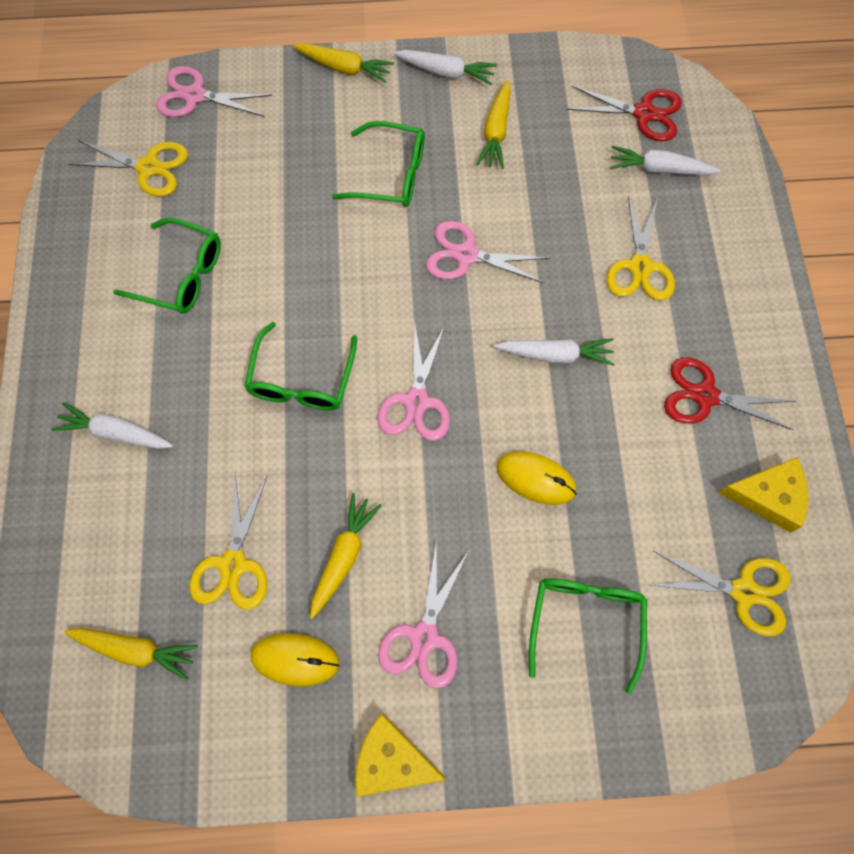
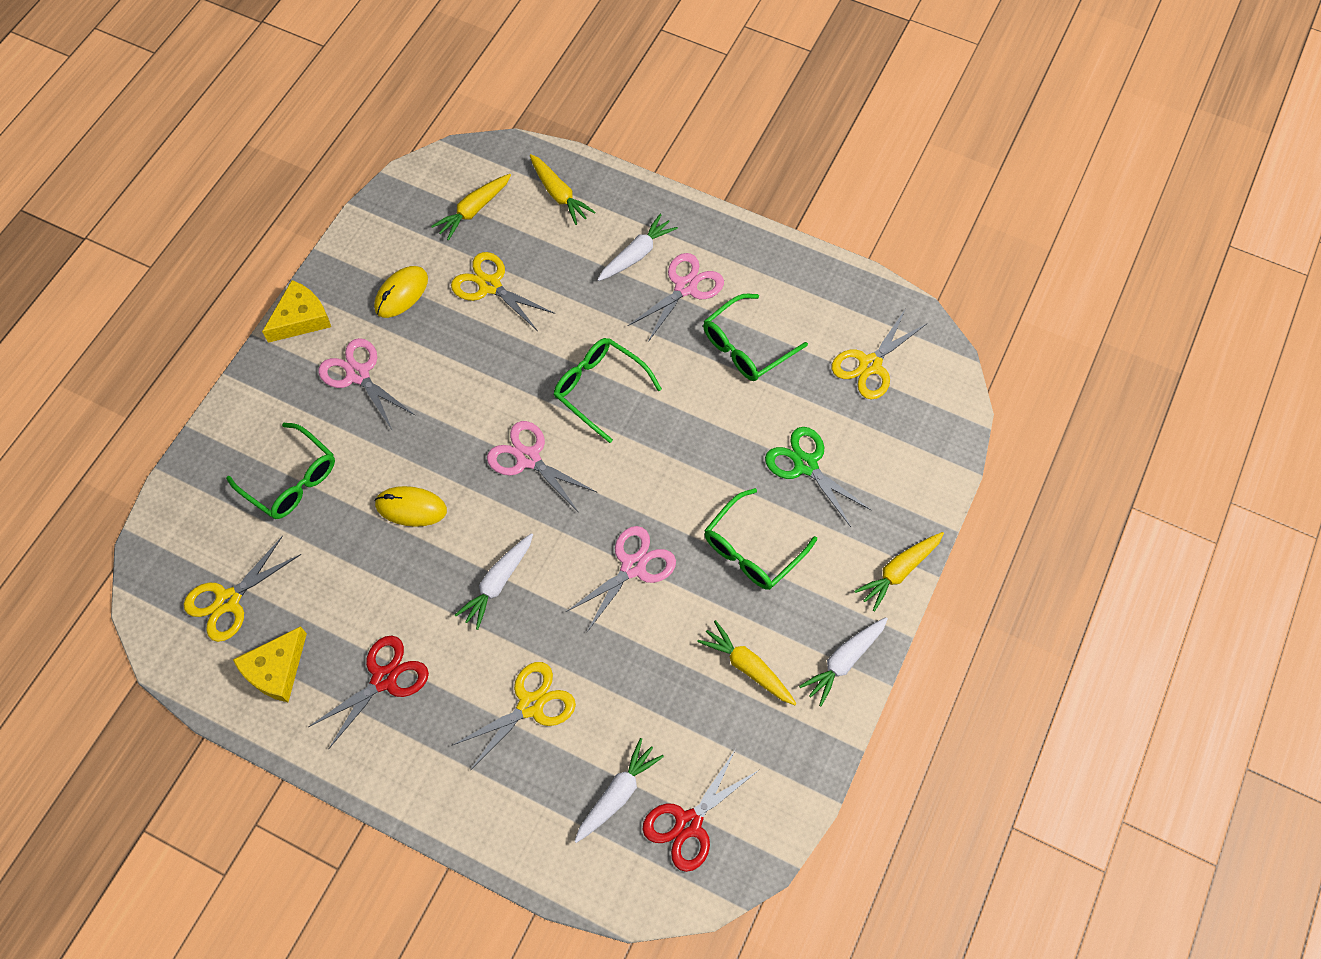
camera: 120 degrees right, 5 degrees down
pink scissors [156,66,272,117] -> pink scissors moved to [628,253,724,342]
yellow carrot [310,493,382,619] -> yellow carrot moved to [530,154,596,225]
yellow mouse [496,451,576,505] -> yellow mouse turned 45 degrees clockwise [374,486,447,527]
yellow scissors [607,195,675,301] -> yellow scissors turned 105 degrees clockwise [453,662,576,769]
none -> green scissors [765,427,871,527]

